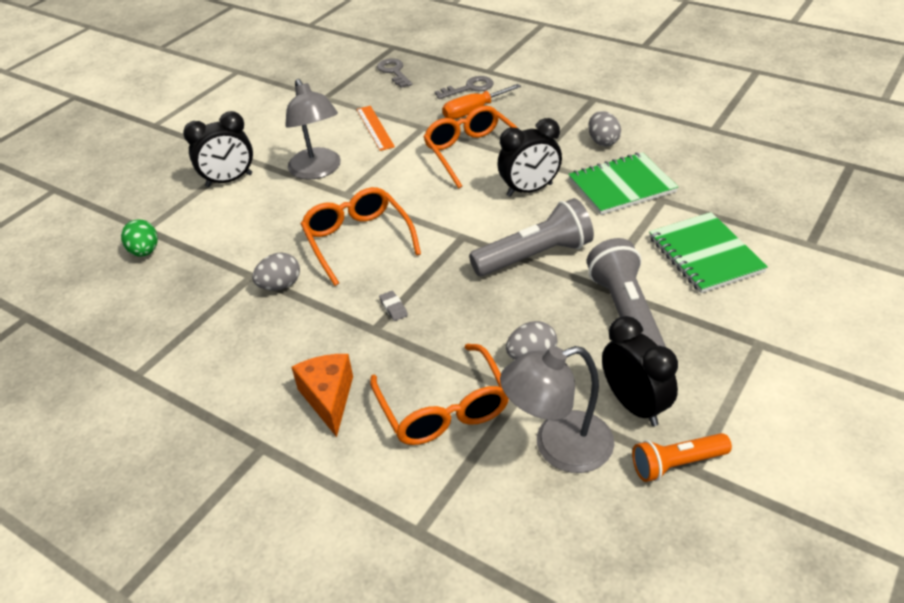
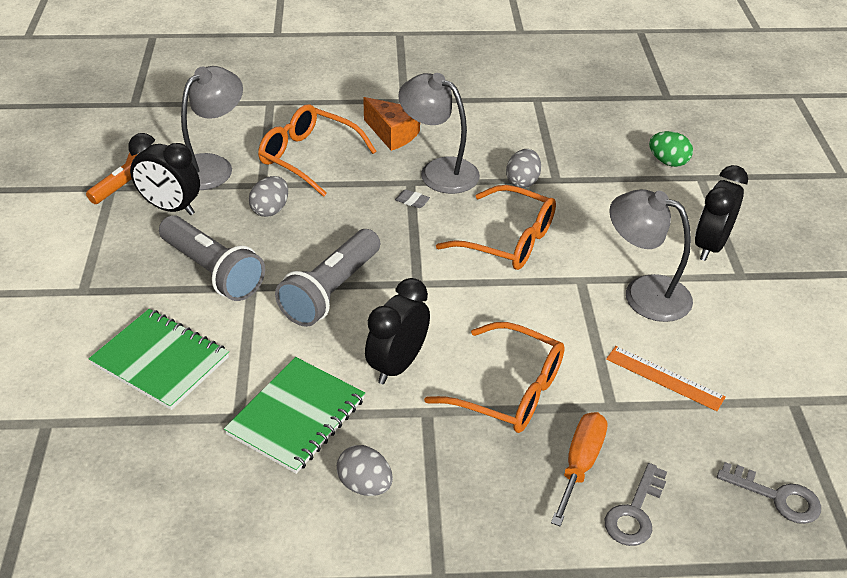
camera: 140 degrees right, 0 degrees up
none -> grey lamp [398,73,480,194]

